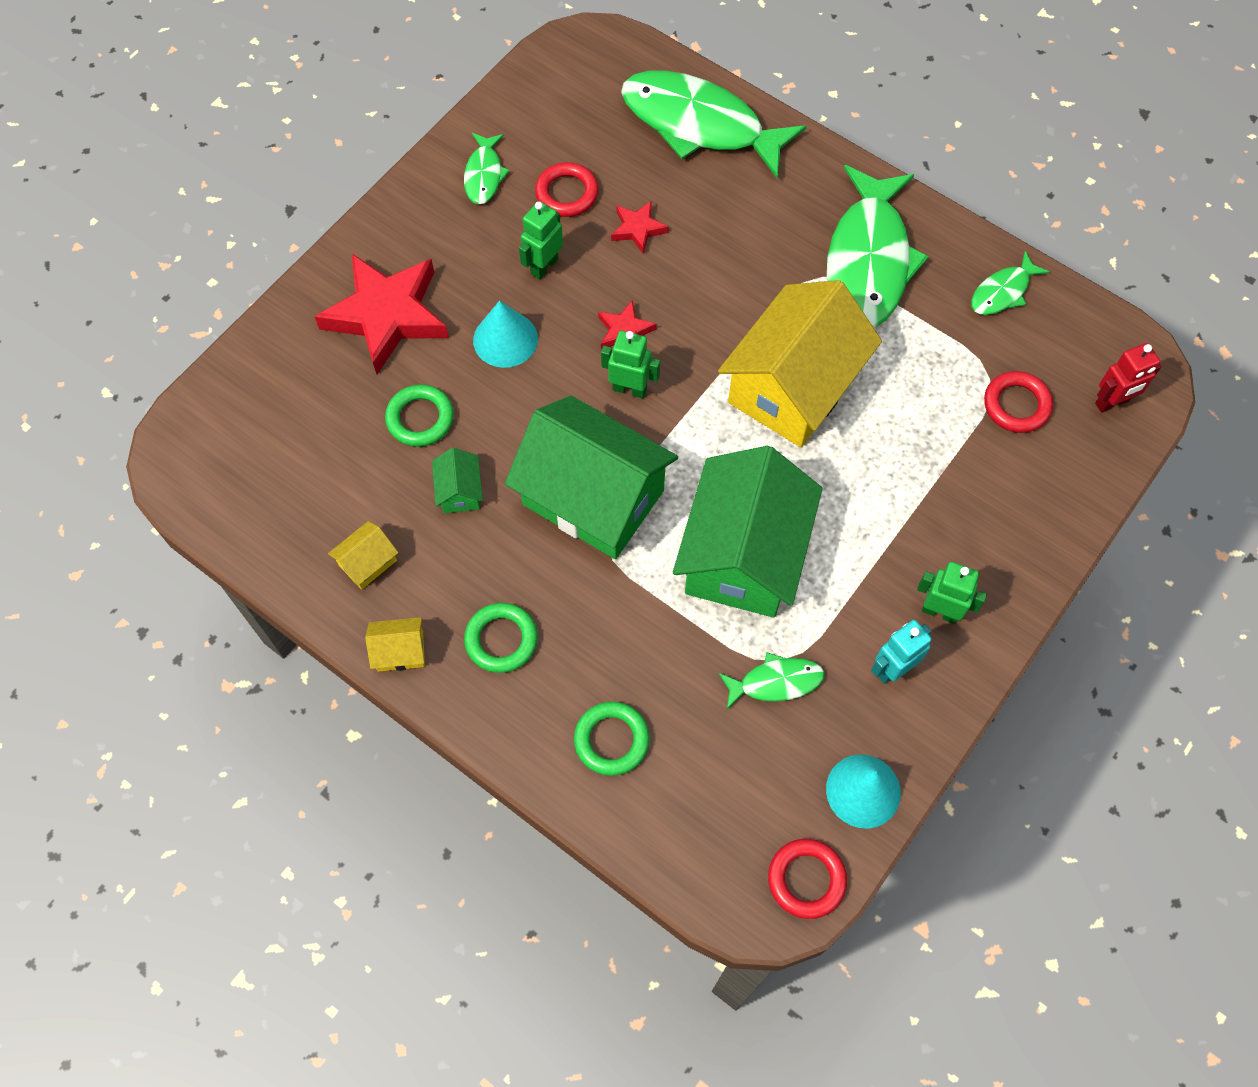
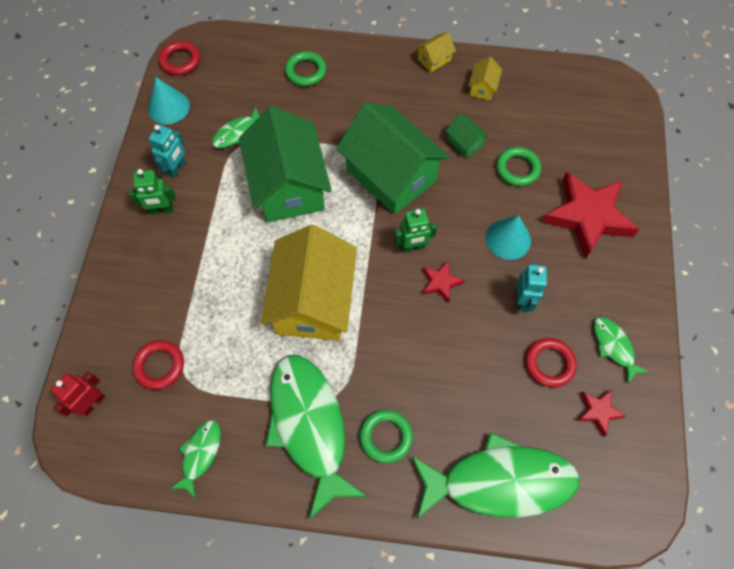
camera: 150 degrees right, 0 degrees up
green ring [464,603,538,673] -> green ring moved to [360,410,413,463]
green house [505,396,678,559] -> green house turned 45 degrees clockwise [336,102,450,215]
green robot [519,201,563,279] -> turquoise robot [517,264,547,312]
red star [611,201,669,254] -> red star moved to [577,389,626,437]

